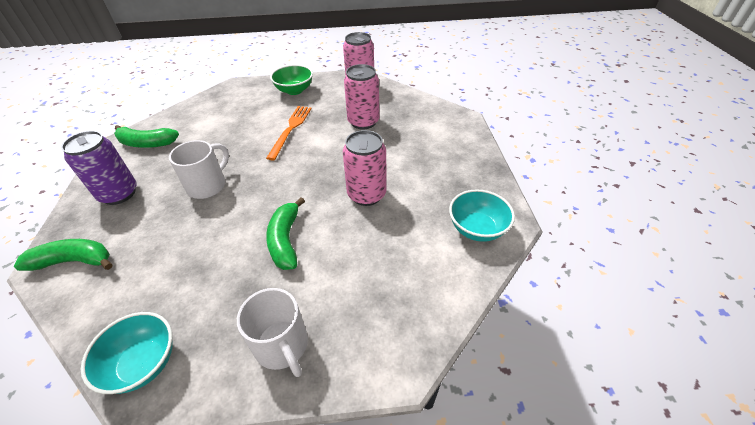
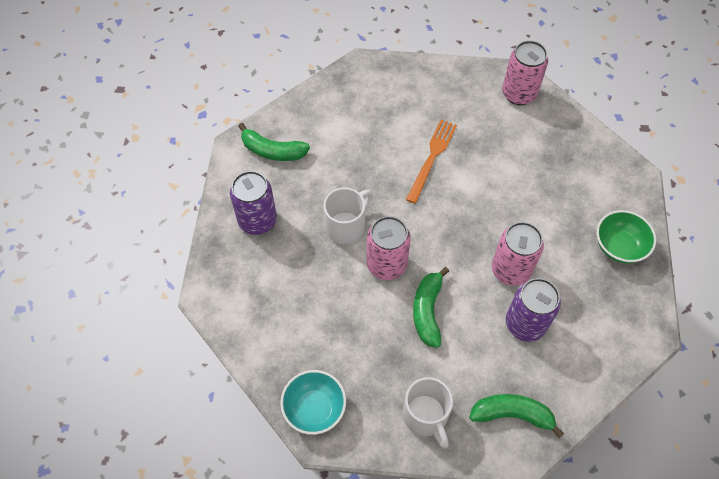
camera: 10 degrees right, 15 degrees up
green banana [14,239,112,271] -> green banana moved to [469,394,564,438]
green bowl [270,65,313,95] -> green bowl moved to [597,210,656,263]
pink can [344,64,380,129] -> pink can moved to [367,216,411,280]
turquoise bowl [449,190,515,242] -> none
none -> purple can [506,278,561,342]

